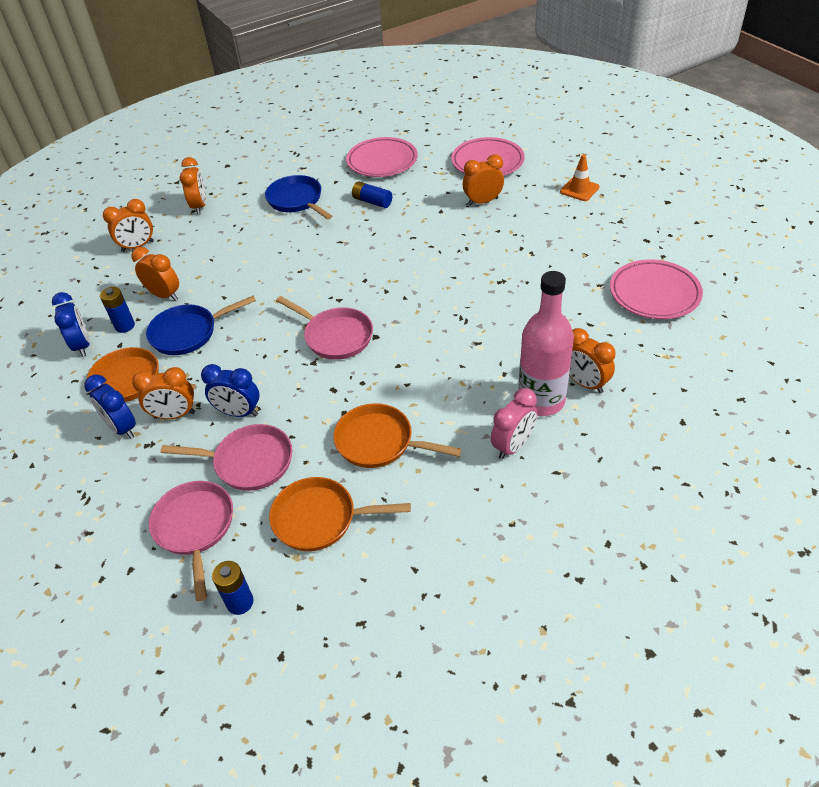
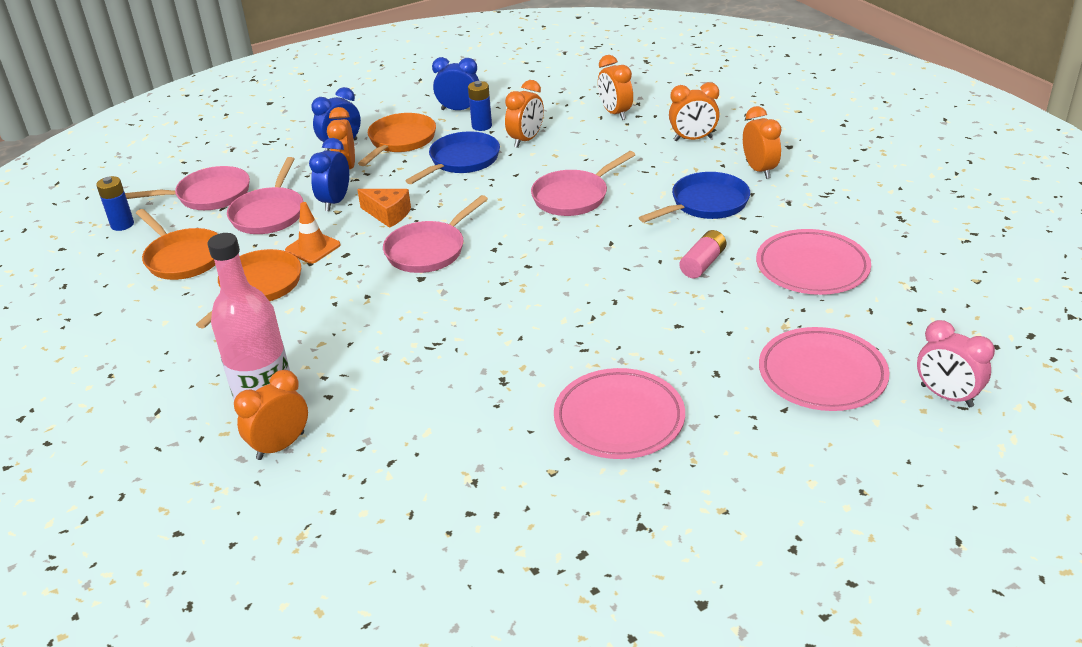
camera: 90 degrees right, 10 degrees down
blue clock [52,292,90,357] -> blue clock turned 150 degrees counterclockwise [432,57,479,110]
blue pan [146,296,256,355] -> blue pan turned 60 degrees clockwise [405,131,500,184]
orange pan [269,477,411,551] -> orange pan turned 135 degrees clockwise [136,209,218,280]
blue battery [352,181,392,208] -> pink battery [679,230,726,278]
orange clock [463,154,504,206] -> orange clock moved to [743,106,782,179]
pink clock [491,388,537,459] -> pink clock moved to [917,320,995,408]
orange traffic cone [560,154,599,201] -> orange traffic cone moved to [285,202,341,264]
pink plate [610,259,703,319] -> pink plate moved to [554,368,685,459]
none -> orange cheese [357,189,411,228]
none -> pink pan [531,151,635,216]

